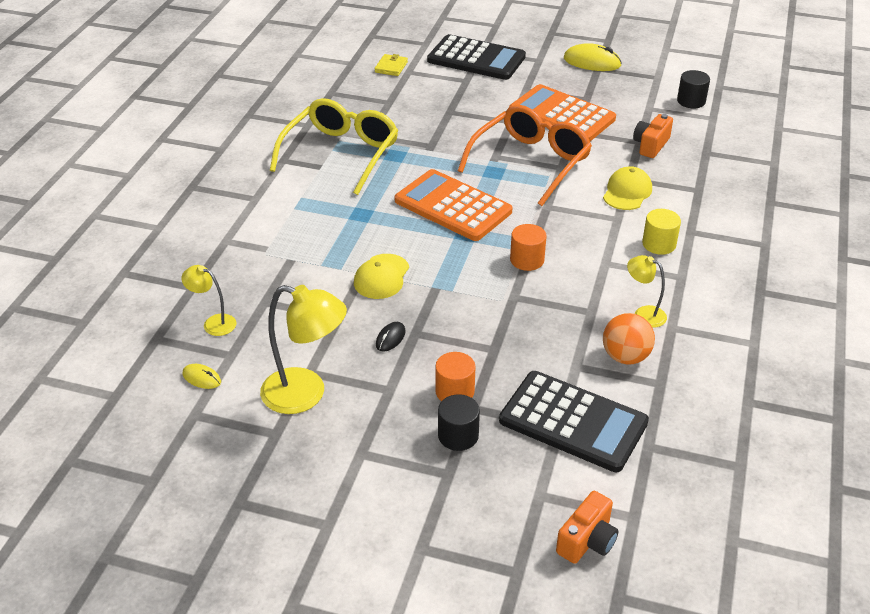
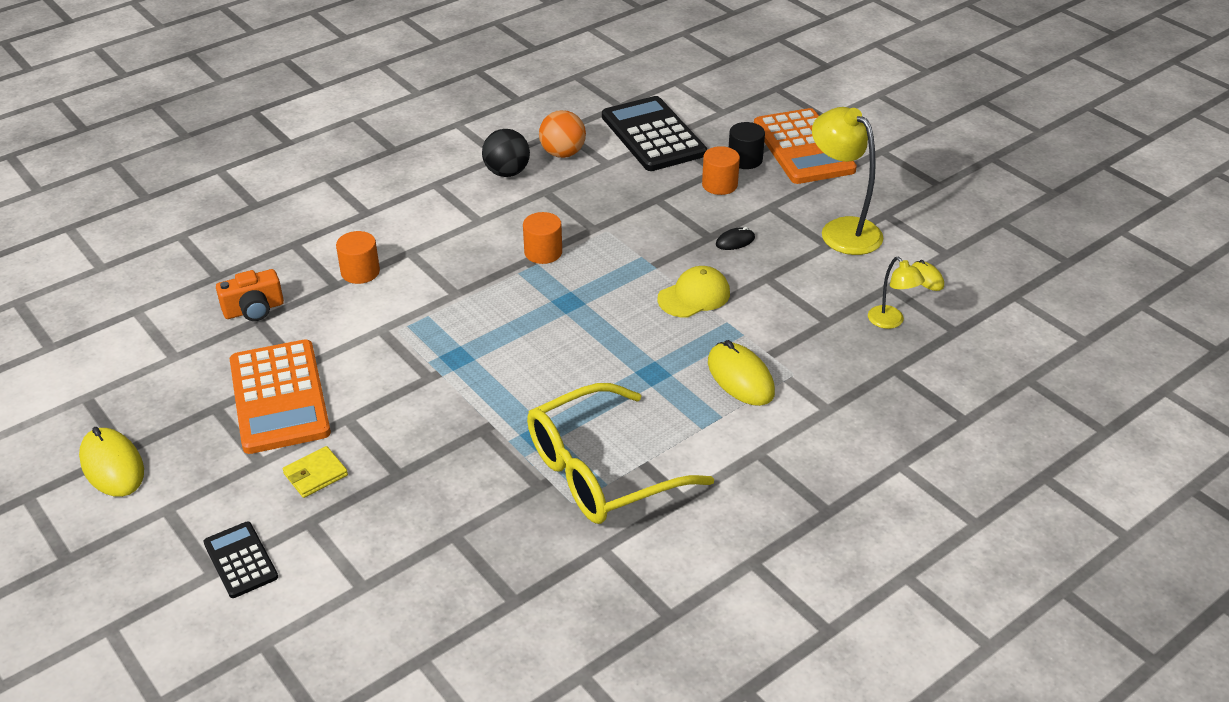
camera: 145 degrees left, 0 degrees up
yellow wallet [374,54,408,76] -> yellow wallet moved to [283,446,348,498]
orange calculator [395,169,512,241] -> orange calculator moved to [754,108,857,184]
black calculator [427,34,526,80] -> black calculator [203,521,278,598], size x0.52
orange glasses [458,105,592,206] -> none
orange camera [556,491,619,564] -> none
yellow cap [603,166,652,210] -> orange cylinder [336,231,380,284]
yellow lamp [627,255,667,328] -> black ball [482,129,530,177]
yellow cylinder [642,209,681,255] -> none
black cylinder [677,70,710,108] -> none
none -> yellow mouse [708,340,775,406]

